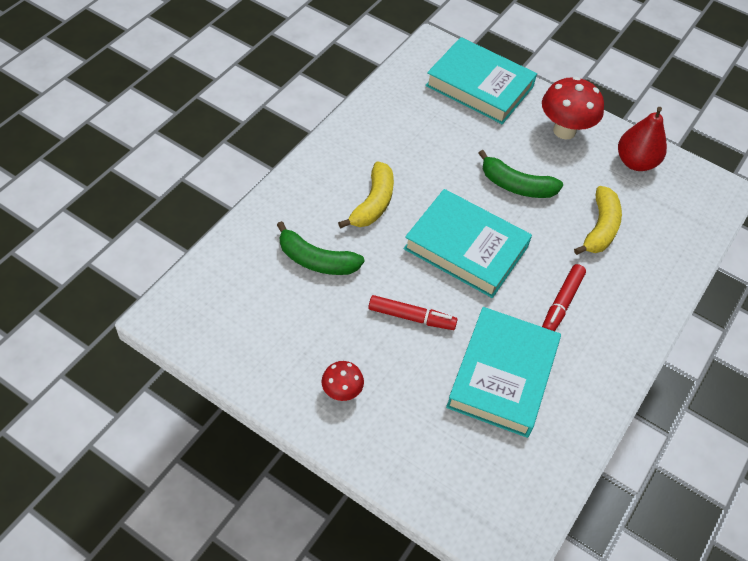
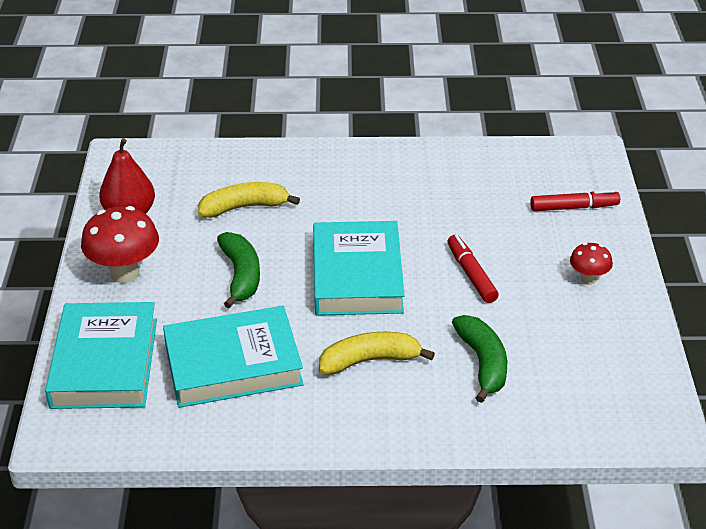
camera: 120 degrees left, 15 degrees down
turquoise book [446,307,561,438] -> turquoise book moved to [163,306,304,408]
red marker [542,264,586,331] -> red marker moved to [530,190,620,211]

